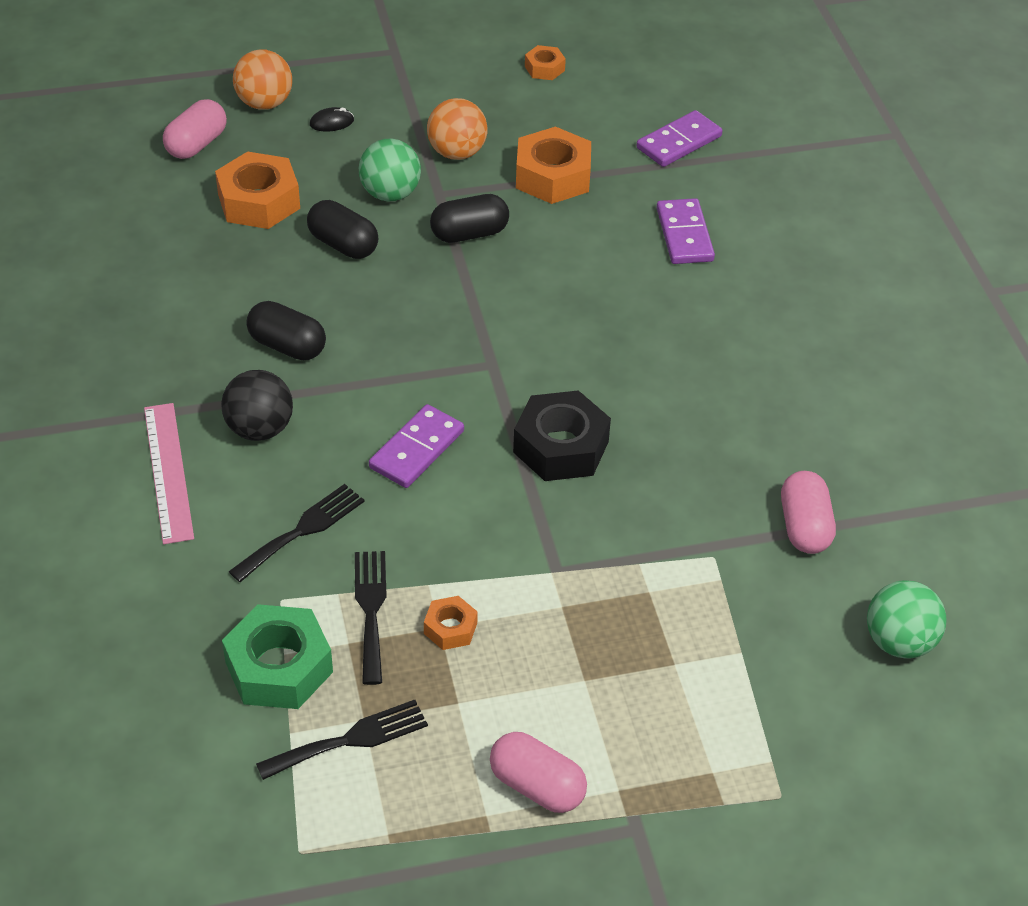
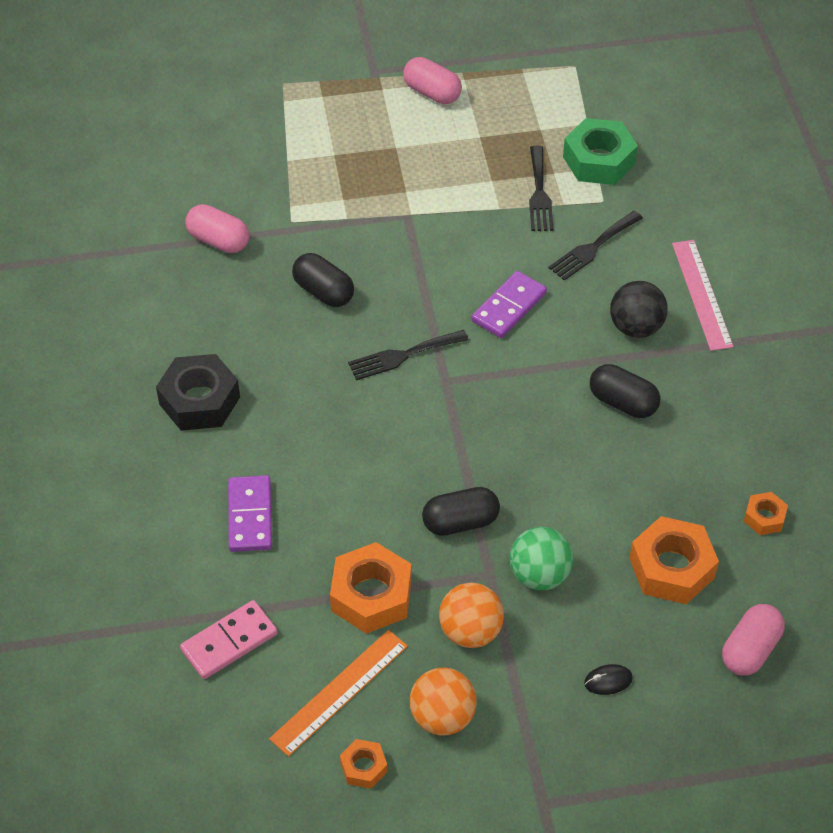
camera: 175 degrees left, 5 degrees up
orange ball [233,49,292,110] -> orange ball moved to [410,668,477,736]
black fork [256,700,428,780] -> black fork moved to [348,330,469,380]
black capsule [307,200,378,259] -> black capsule moved to [292,253,354,307]
orange nut [424,596,478,650] -> orange nut moved to [744,492,788,535]
black nut [513,390,611,481] -> black nut moved to [156,354,240,431]
purple domino [636,110,723,167] -> pink domino [180,600,278,679]
pink capsule [781,471,836,554] -> pink capsule turned 60 degrees counterclockwise [185,204,250,253]
green ball [867,580,946,659] -> none
none -> orange ruler [269,630,408,757]

